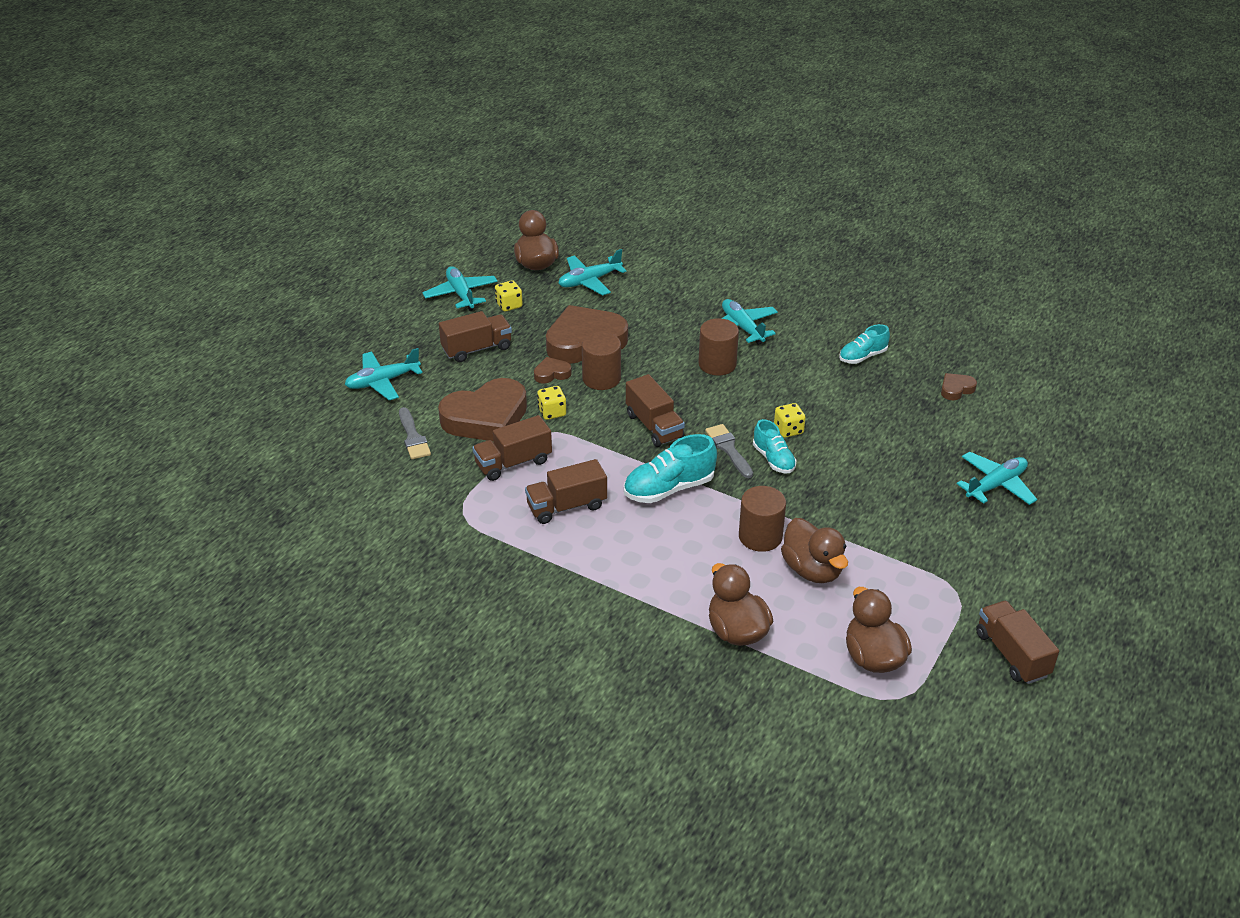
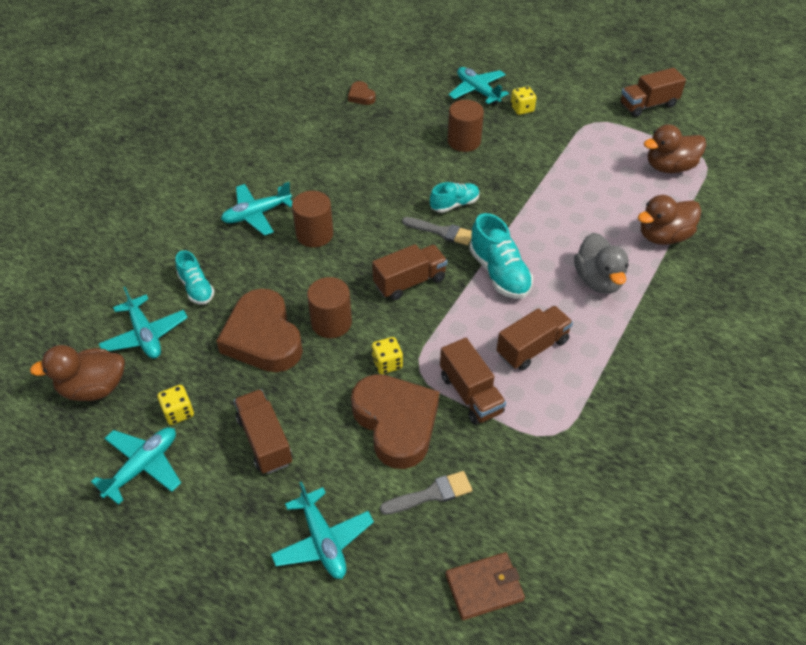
camera: 90 degrees left, 10 degrees up
turquoise plane [422,266,498,311] -> turquoise plane turned 150 degrees clockwise [91,427,181,505]
brown truck [525,459,607,524] -> brown truck turned 105 degrees counterclockwise [497,306,573,371]
brown heart [534,357,572,384] -> none
grey brush [705,424,753,478] -> grey brush turned 135 degrees counterclockwise [402,217,472,245]
brown cylinder [739,486,786,552] -> brown cylinder moved to [447,100,484,152]
yellow dice [774,403,806,438] -> yellow dice moved to [511,86,536,115]
brown duck [781,518,848,583] -> none
turquoise shoe [839,324,890,364] -> turquoise shoe moved to [175,250,214,305]
none -> brown wallet [445,552,525,620]
none -> grey duck [574,233,629,294]

